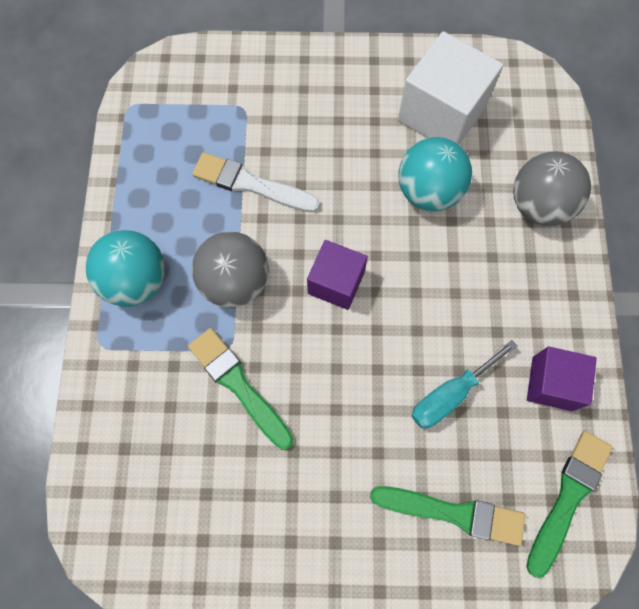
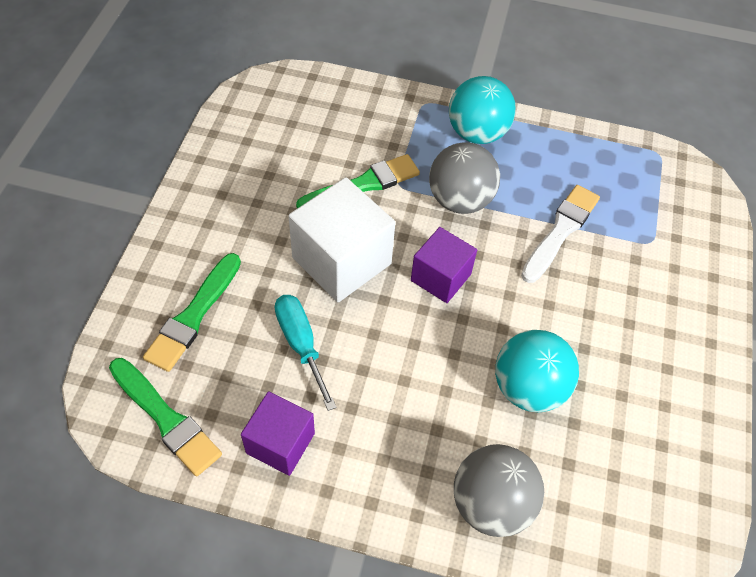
camera: 100 degrees right, 15 degrees down
white cube [398,31,503,145] -> white cube moved to [289,177,395,302]

